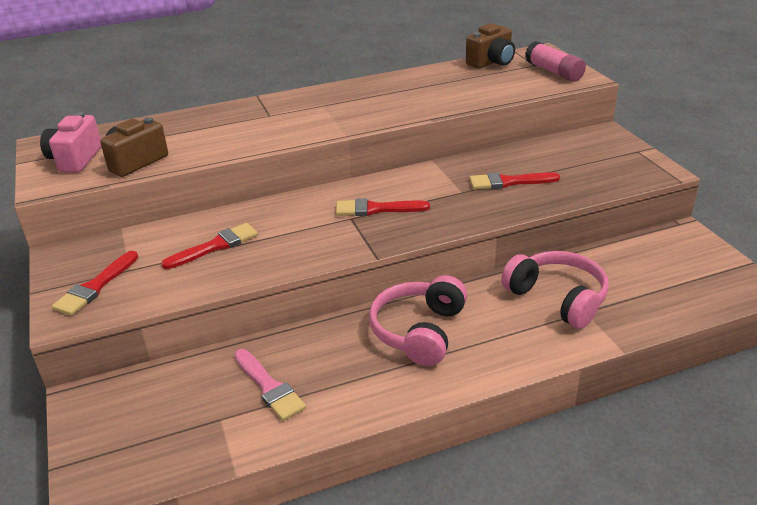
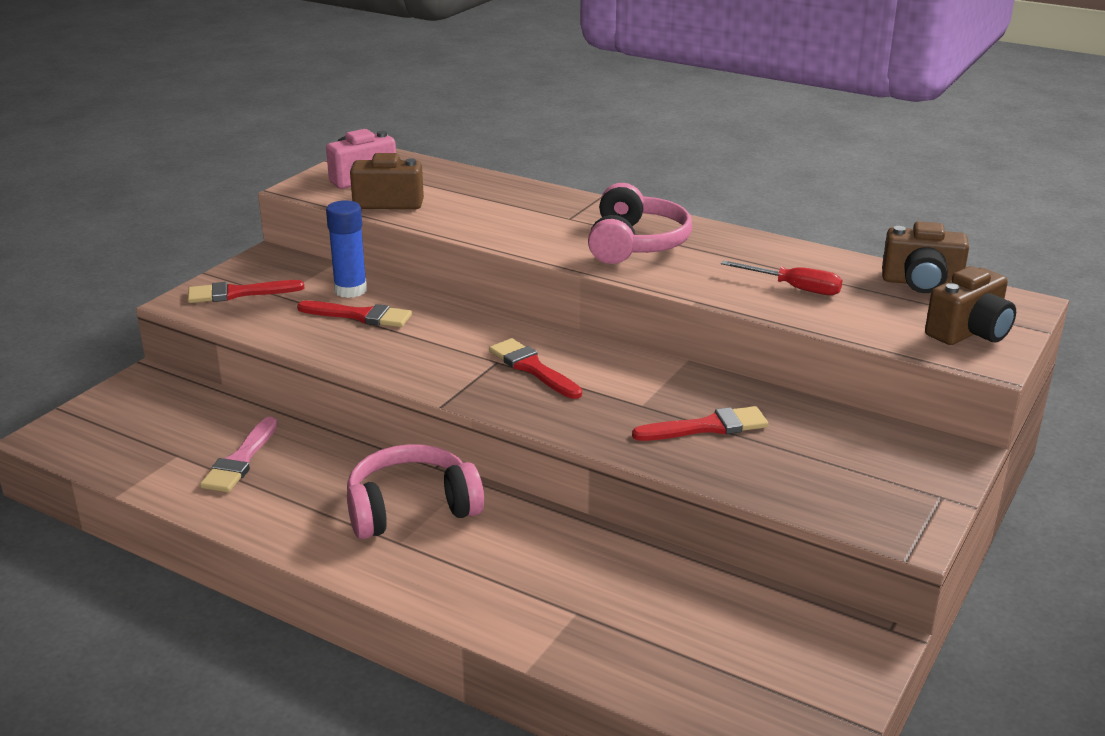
camera: 50 degrees right, 5 degrees down
red brush [469,172,560,190] -> red brush turned 120 degrees clockwise [632,406,768,441]
pink headphones [501,251,609,329] -> pink headphones moved to [588,183,692,264]
pink glue stick [525,41,586,82] -> brown camera [925,266,1016,345]
none -> blue glue stick [326,200,367,298]
none -> red screwdriver [721,260,843,295]

